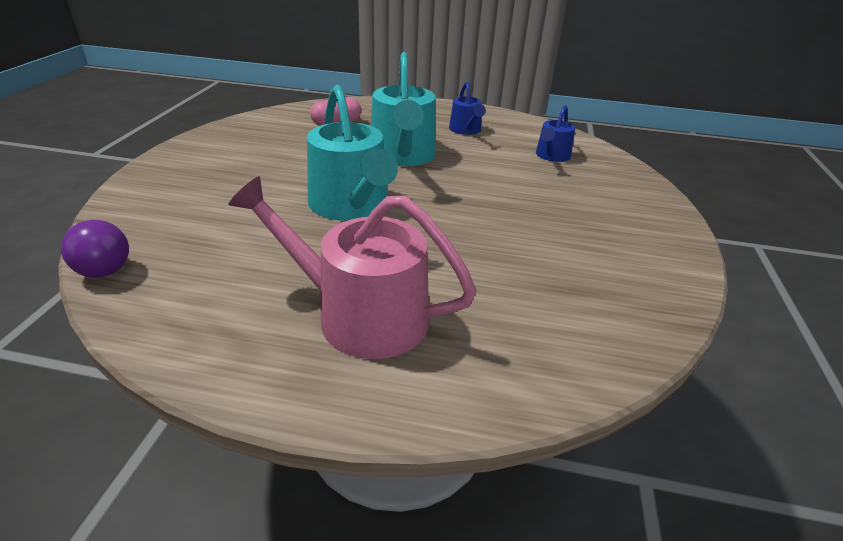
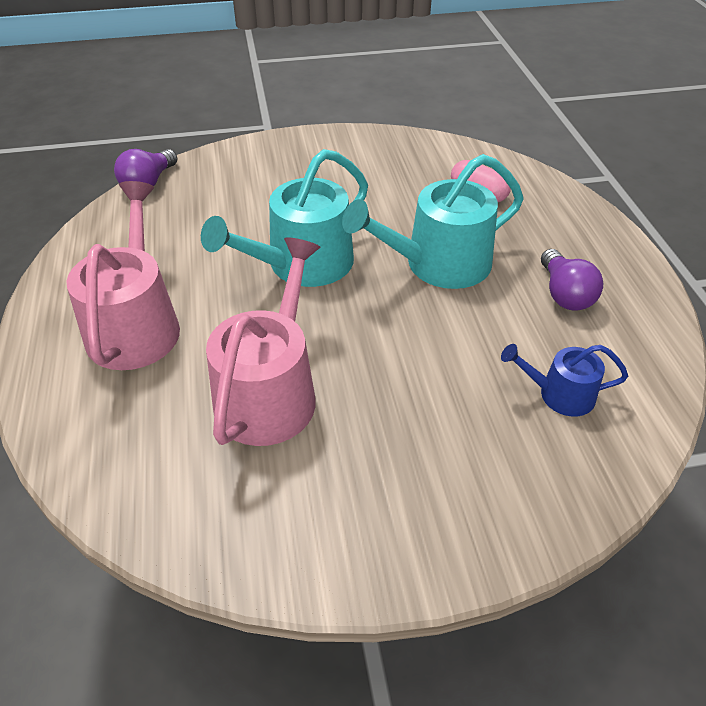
camera: 70 degrees right, 10 degrees up
blue watering can [449,82,486,135] -> purple light bulb [541,249,603,311]
none -> pink watering can [206,238,320,446]

